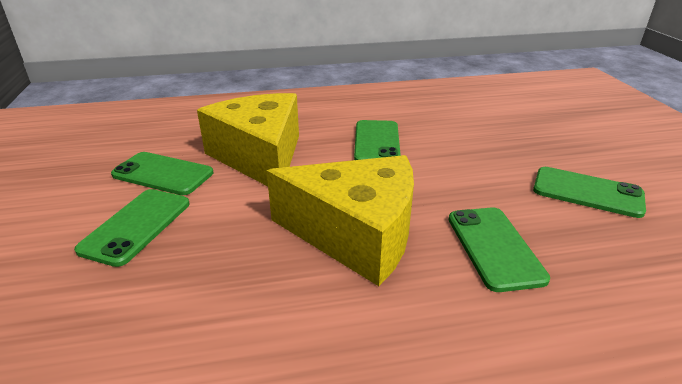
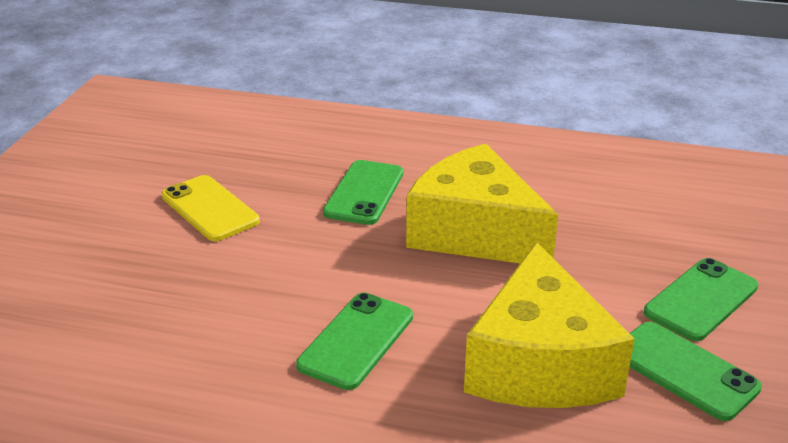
camera: 155 degrees left, 0 degrees up
green phone [533,167,646,218] -> yellow phone [162,175,260,241]

